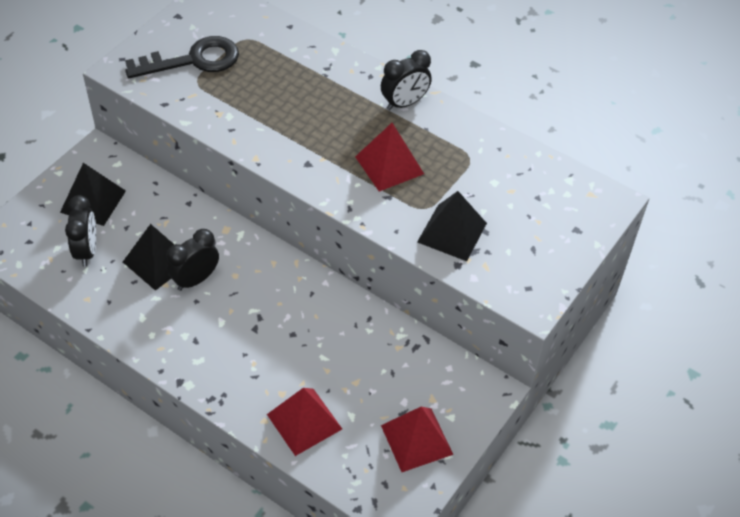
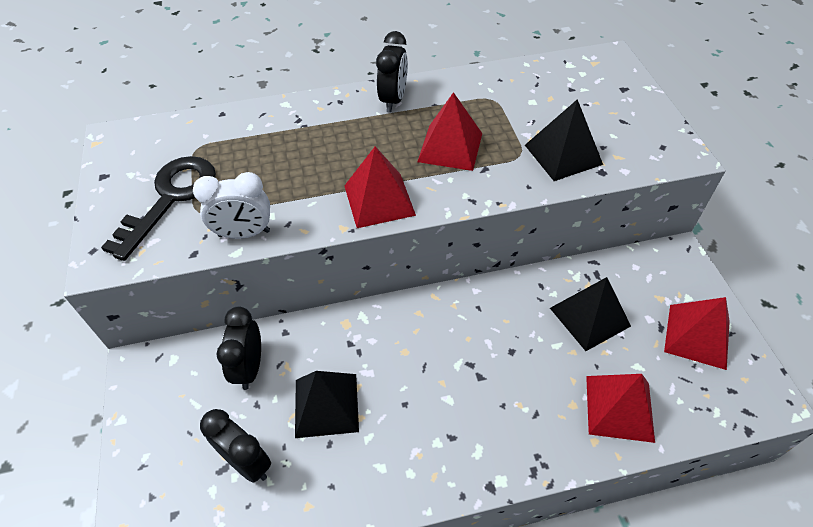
camera: 45 degrees left, 0 degrees up
black pyramid [60,163,126,226] -> black pyramid moved to [550,277,631,351]
black clock [167,229,219,291] -> black clock moved to [217,306,261,390]
none -> white clock [193,172,270,239]
none -> red pyramid [344,146,416,228]

